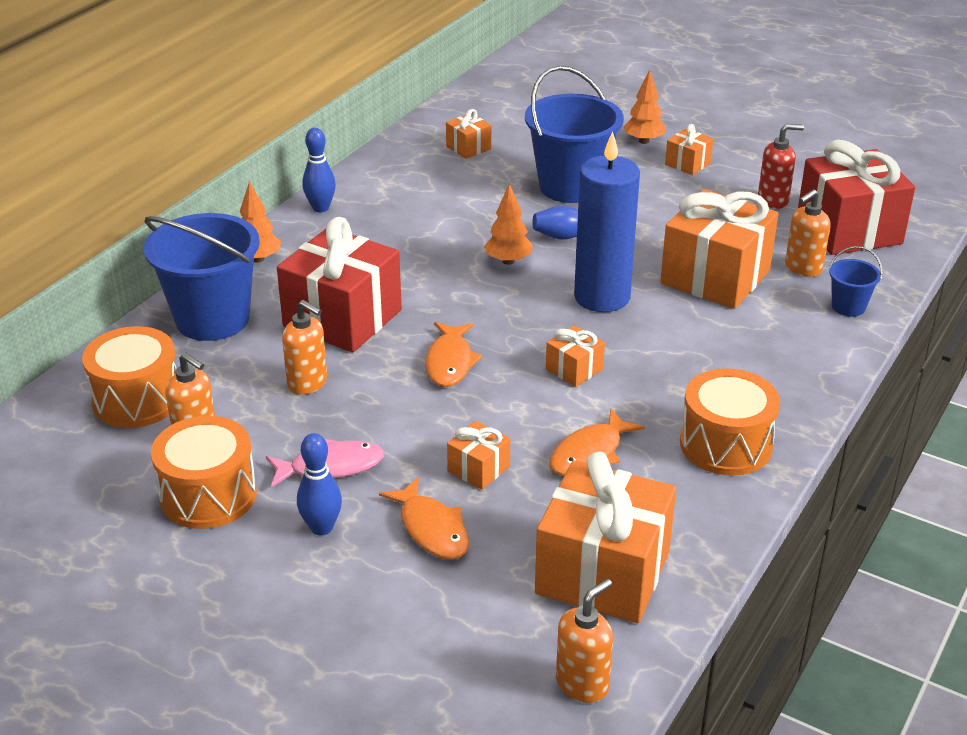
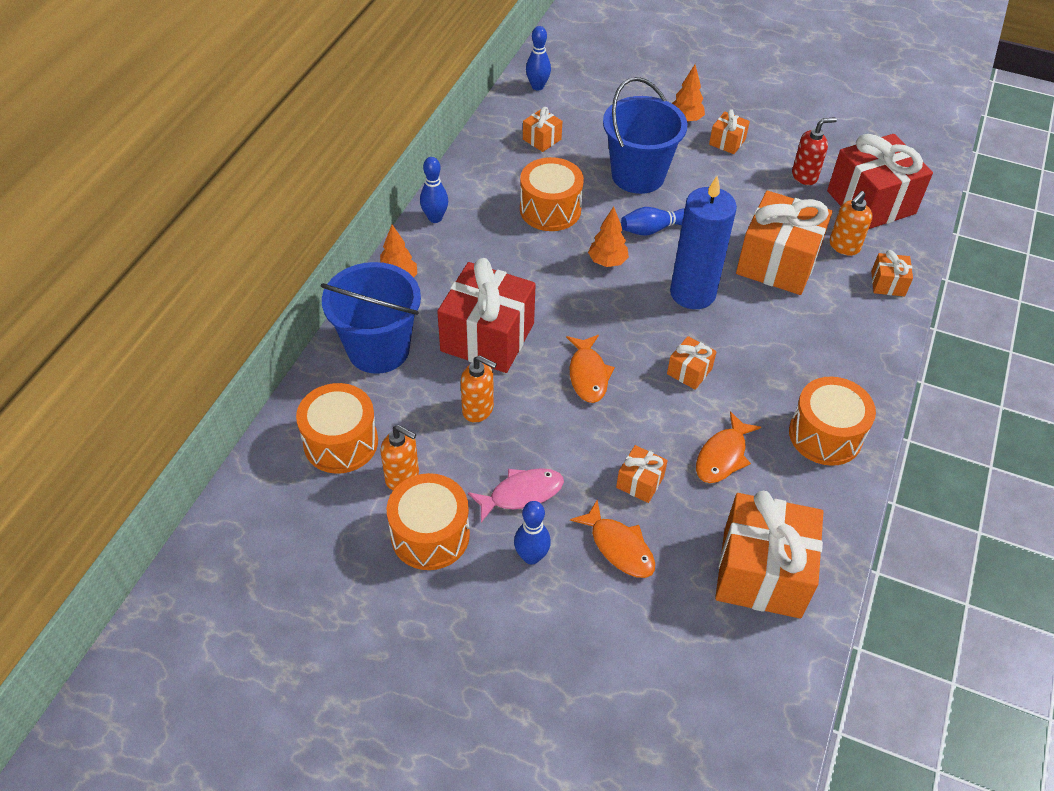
camera: 10 degrees left, 15 degrees up
orange soap dispenser [556,579,613,703] -> none
blue bucket [829,246,883,317] -> orange gift [871,250,913,297]
none -> orange drum [520,157,584,231]
none -> blue bowling pin [526,26,551,90]

